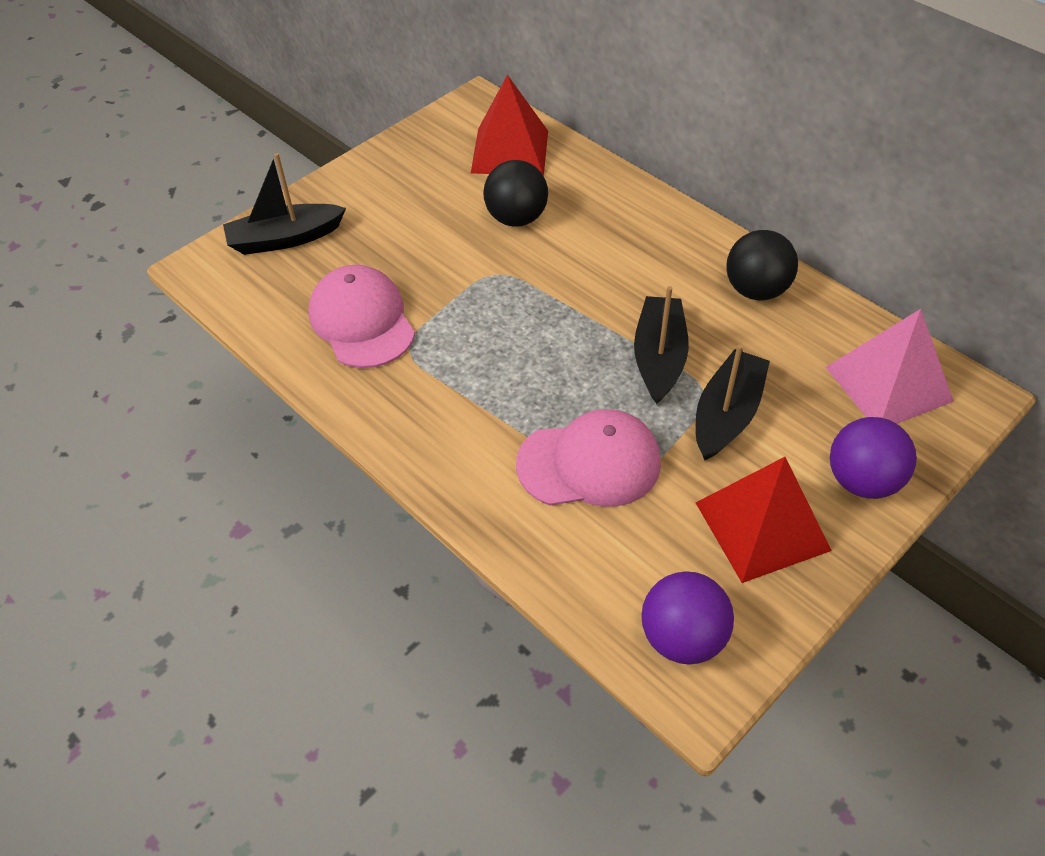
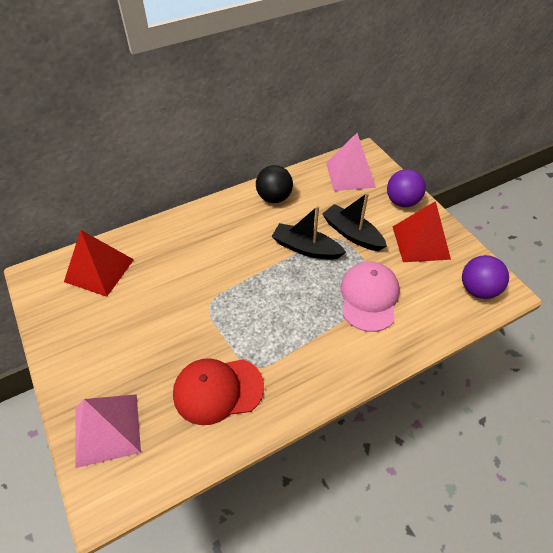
camera: 75 degrees left, 0 degrees up
black boat [223,153,346,255] -> pink pyramid [75,394,141,468]
pink cap [309,265,415,368] -> red cap [173,358,264,425]
black ball [483,160,548,227] -> none

